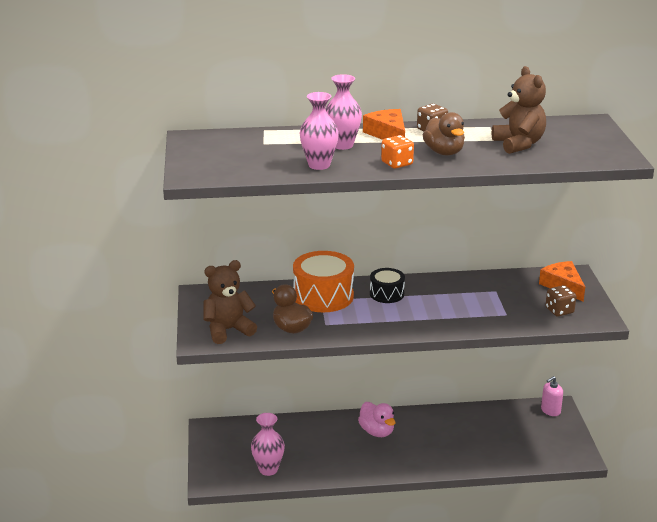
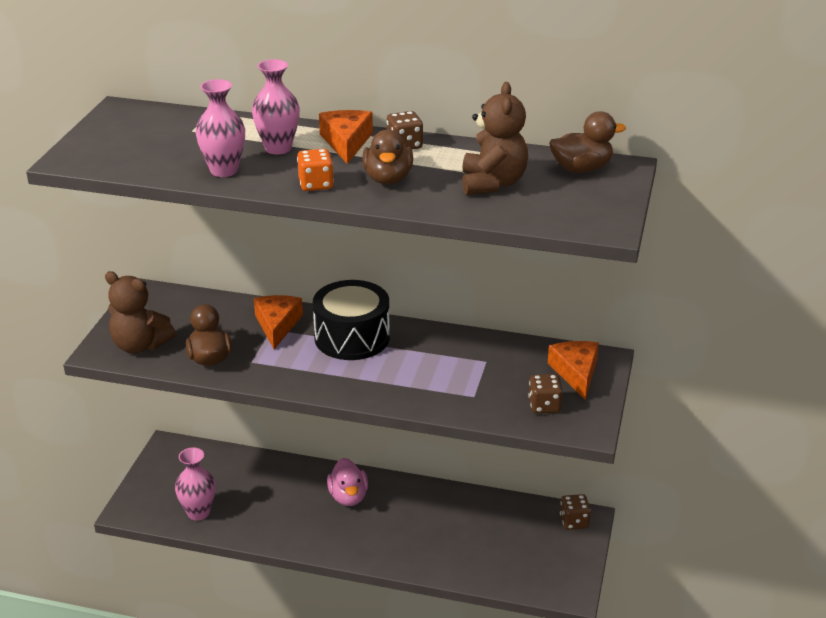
camera: 20 degrees right, 5 degrees up
brown teddy bear [203,260,257,344] -> brown teddy bear turned 150 degrees counterclockwise [105,271,176,353]
orange drum [293,251,354,312] -> orange cheese [254,295,303,349]
black drum [370,268,405,303] -> black drum [313,280,390,360], size x1.74
pink soap dispenser [541,376,563,416] -> brown dice [560,494,591,530]
none -> brown duck [549,111,626,173]

